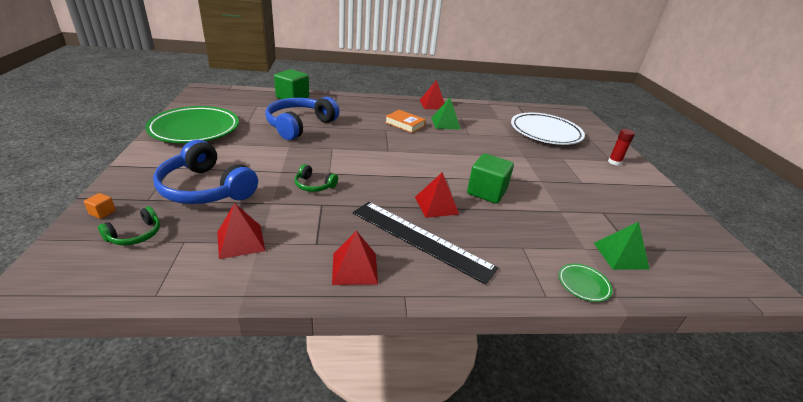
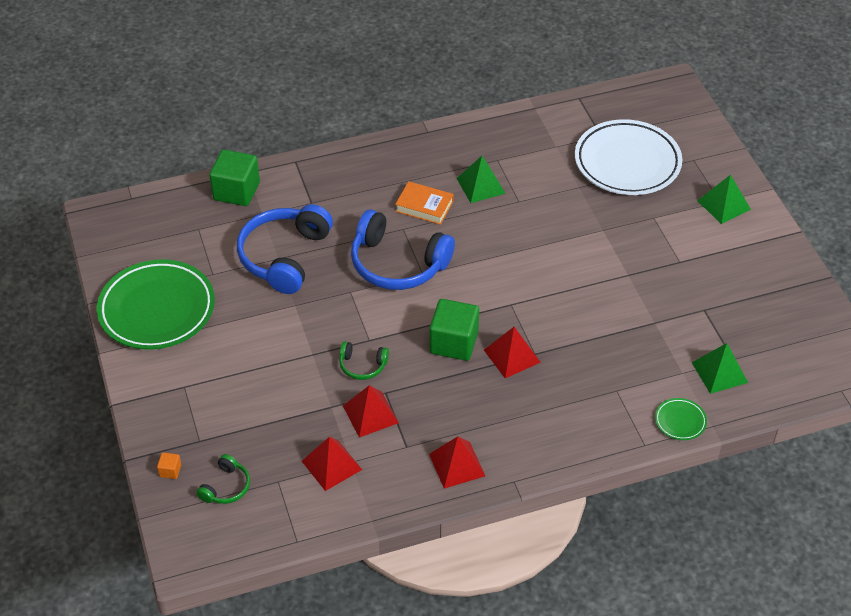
camera: 10 degrees left, 15 degrees up
blue headphones [153,140,258,204] -> blue headphones moved to [351,209,455,290]
black ruler [353,202,498,285] -> none
red pyramid [419,80,445,109] -> red pyramid moved to [343,385,399,437]
green cube [467,153,514,204] -> green cube moved to [430,299,479,361]
red glue stick [608,129,635,166] -> green pyramid [697,175,751,224]

